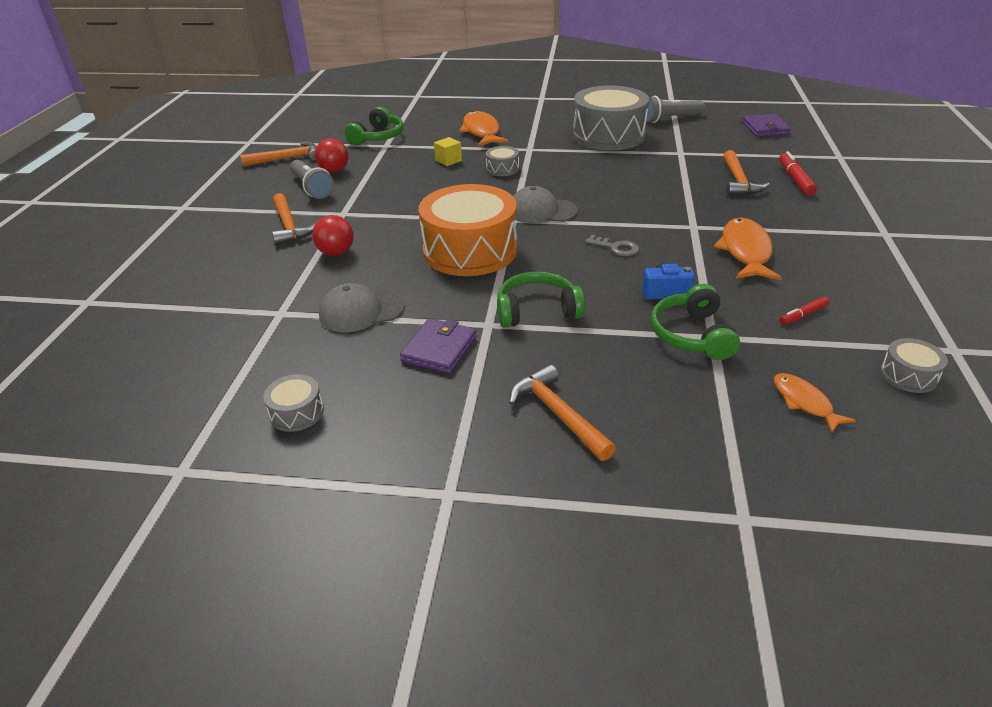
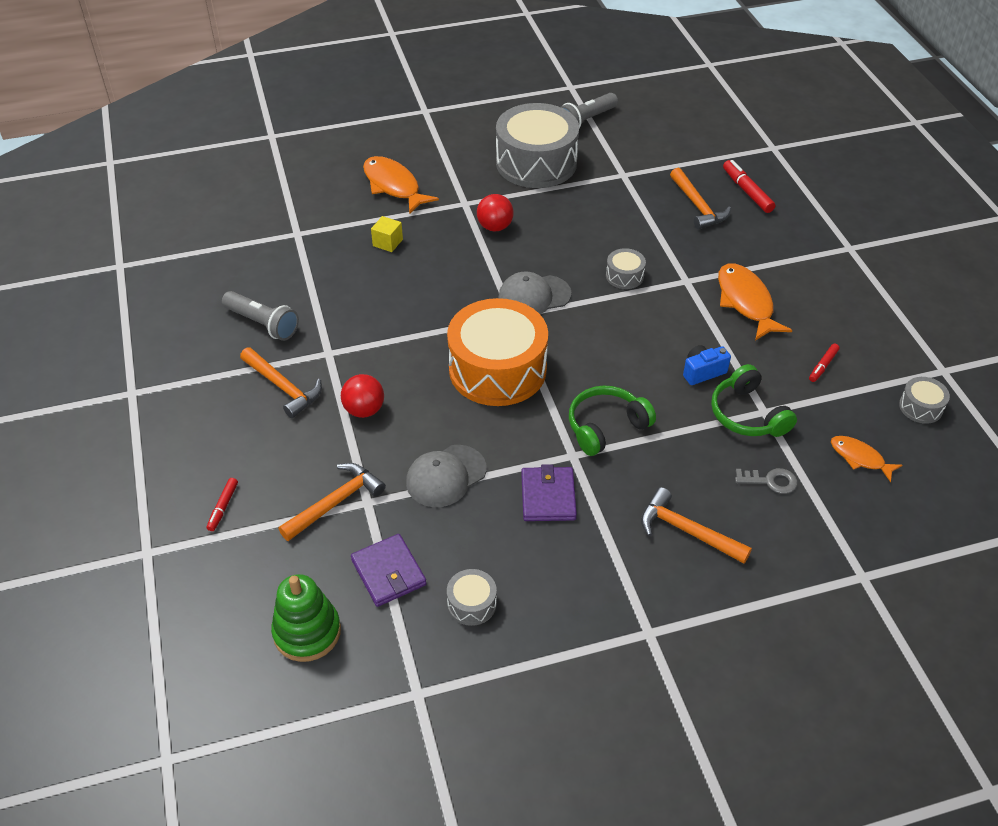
camera: 25 degrees left, 10 degrees up
orange hammer [240,142,316,167] -> orange hammer moved to [278,463,386,541]
red ball [315,138,349,173] -> red ball moved to [477,194,514,231]
green headphones [345,107,404,145] -> none
grey drum [486,146,519,176] -> grey drum moved to [606,248,646,289]
grey key [585,234,639,256] -> grey key moved to [735,468,797,494]
purple wallet [742,114,791,137] -> purple wallet moved to [351,534,427,607]
none -> red marker [207,478,238,531]
none -> green stacking toy [271,574,341,662]

